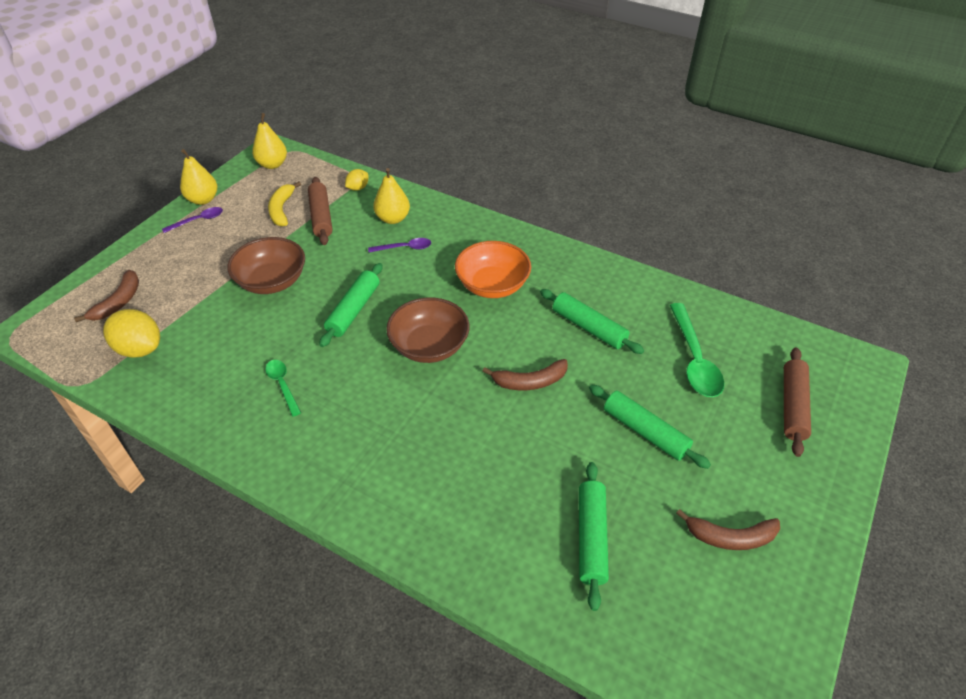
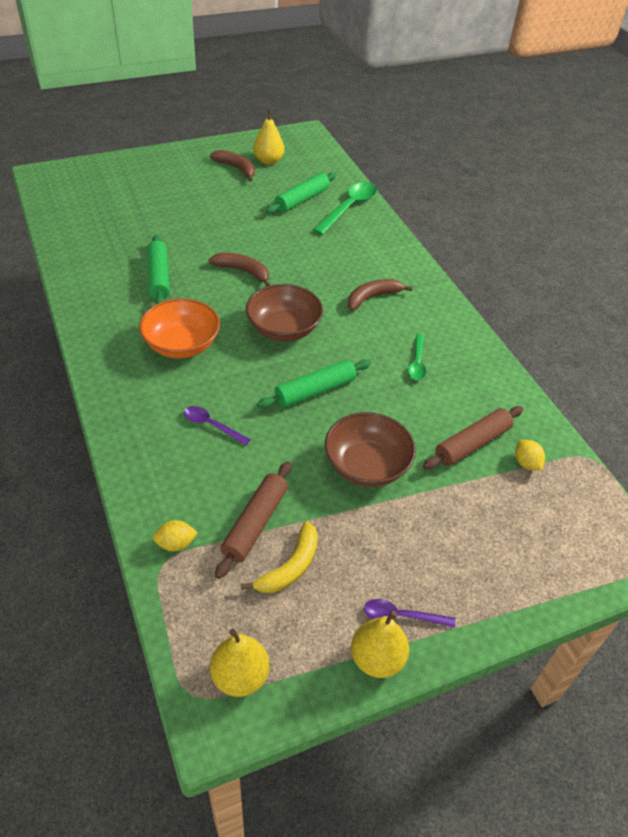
camera: 145 degrees left, 0 degrees up
brown banana [74,270,139,322] -> brown banana moved to [348,279,413,310]
yellow lemon [103,309,160,358] -> yellow lemon [515,440,545,471], size x0.54
yellow pear [373,168,410,224] -> yellow pear moved to [253,109,284,165]
green rolling pin [589,385,711,469] -> none
green spoon [670,303,724,397] -> green spoon moved to [313,182,377,235]
brown rolling pin [784,348,811,457] -> brown rolling pin moved to [423,406,523,470]

